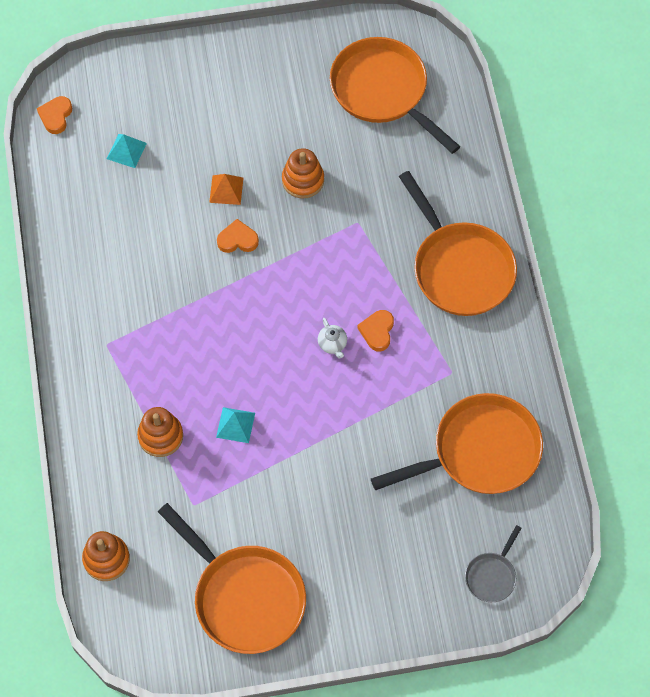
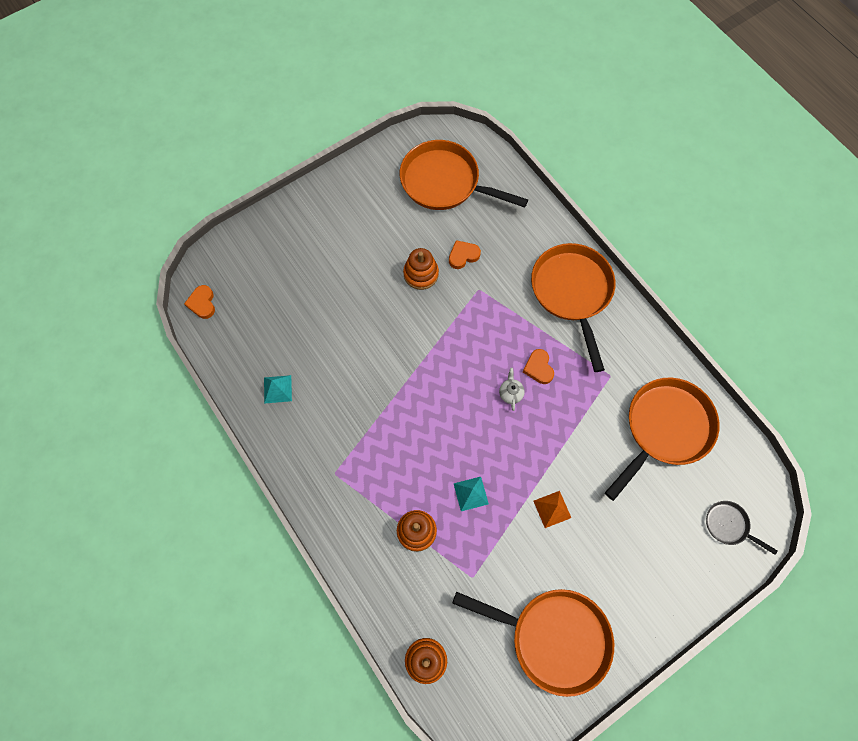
camera: 25 degrees left, 5 degrees up
turquoise pyramid [107,134,147,168] -> turquoise pyramid moved to [264,375,292,404]
orange pyramid [209,174,243,205] -> orange pyramid moved to [534,491,571,528]
orange heart [217,219,259,253] -> orange heart moved to [449,240,481,269]
white teapot [318,318,347,359] -> white teapot turned 135 degrees counterclockwise [499,368,525,411]
orange pan [399,171,517,316] -> orange pan turned 135 degrees counterclockwise [531,243,615,372]
grey pan [465,525,521,602] -> grey pan turned 120 degrees clockwise [706,501,778,555]

